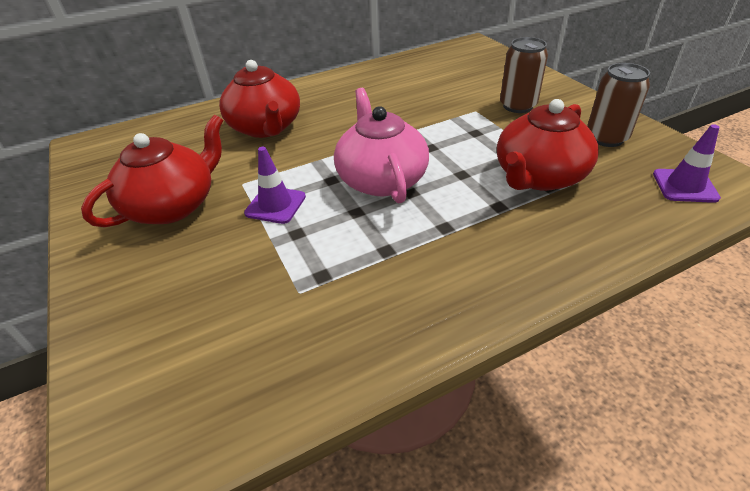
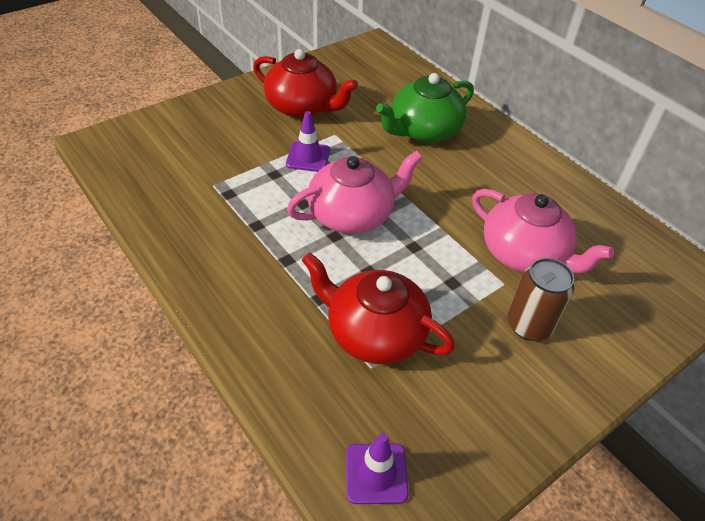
camera: 75 degrees right, 5 degrees up
red teapot [219,60,300,138] -> green teapot [376,73,474,143]
brown can [587,63,650,147] -> none
none -> pink teapot [472,189,614,273]

